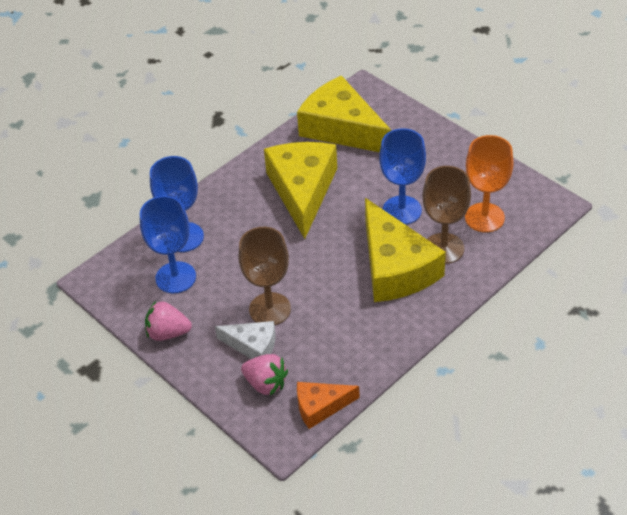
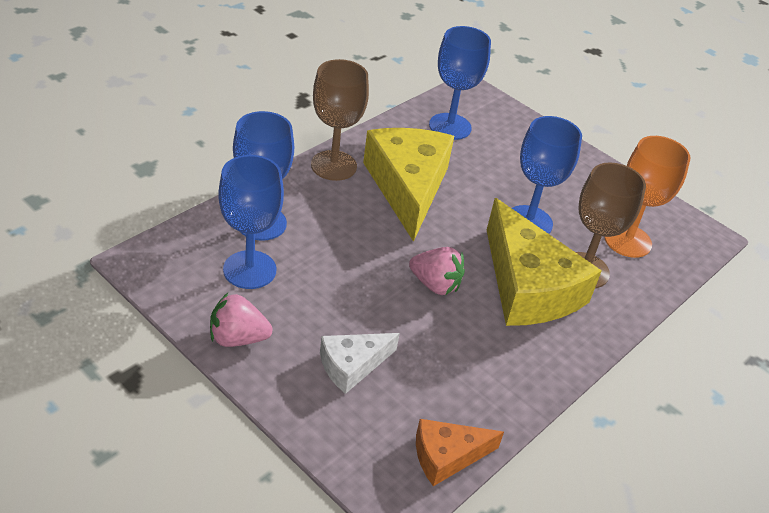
camera: 10 degrees left, 5 degrees down
white cheese [215,321,275,359] -> white cheese turned 135 degrees clockwise [320,333,400,394]
brown goblet [238,227,291,325] -> brown goblet moved to [311,59,369,181]
pink strawberry [241,354,288,396] -> pink strawberry moved to [409,247,465,295]
yellow cheese [297,75,392,152] -> blue goblet [429,26,491,140]

